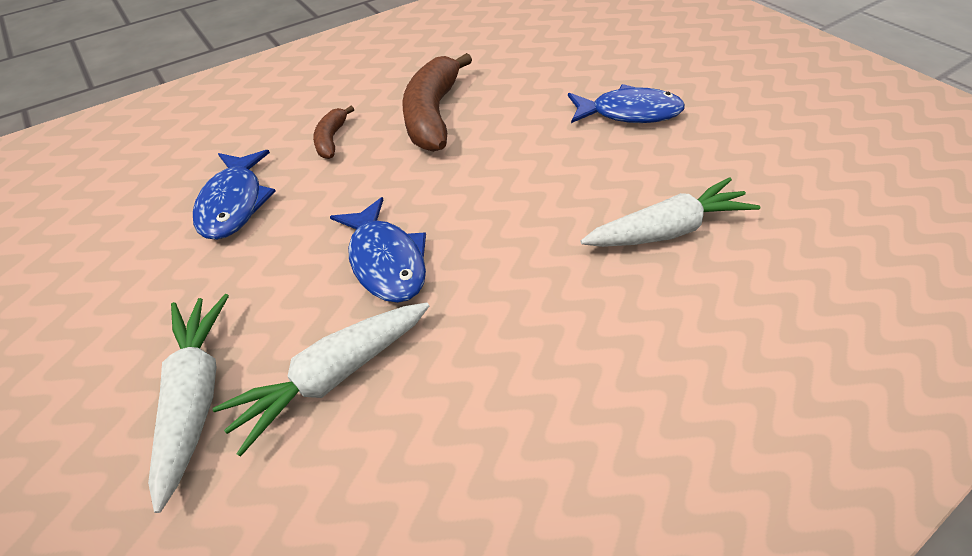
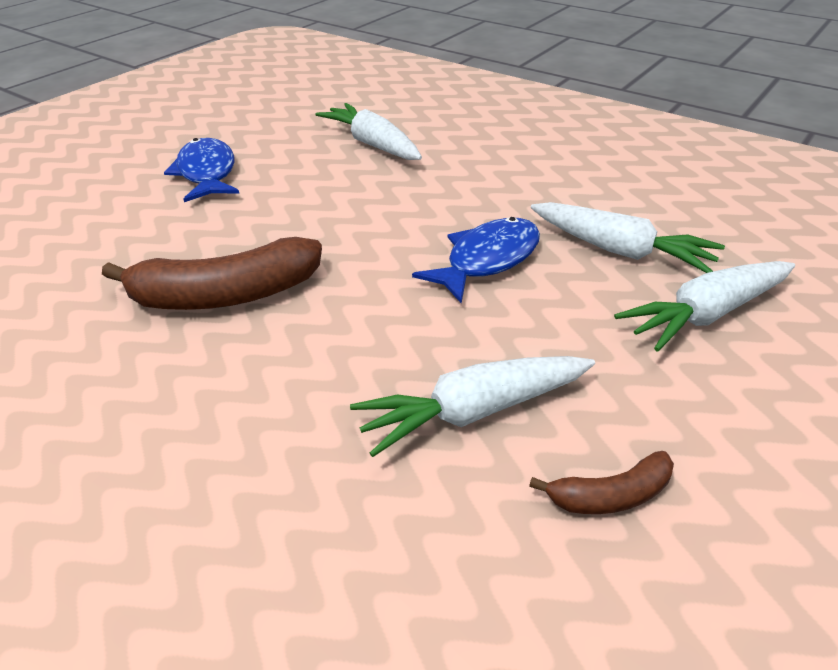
camera: 110 degrees left, 10 degrees down
blue fish [193,150,276,240] -> white carrot [350,356,595,457]
brown banana [313,106,354,159] -> brown banana moved to [529,451,674,514]

